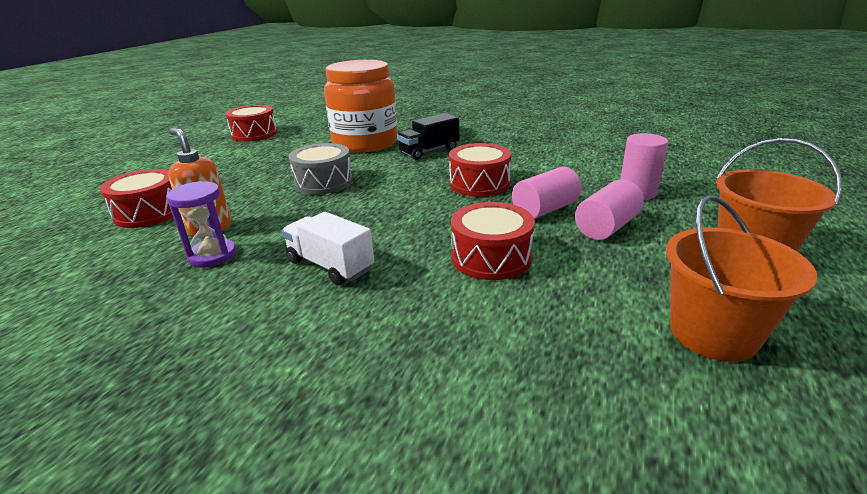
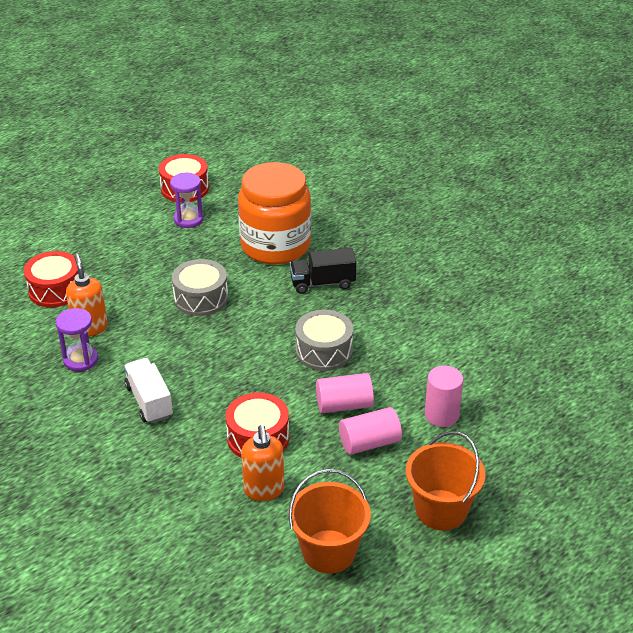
camera: 25 degrees right, 10 degrees up
red drum [449,143,511,197] -> grey drum [295,309,353,371]
none -> purple hourglass [170,173,204,228]
none -> orange soap dispenser [241,425,284,501]

